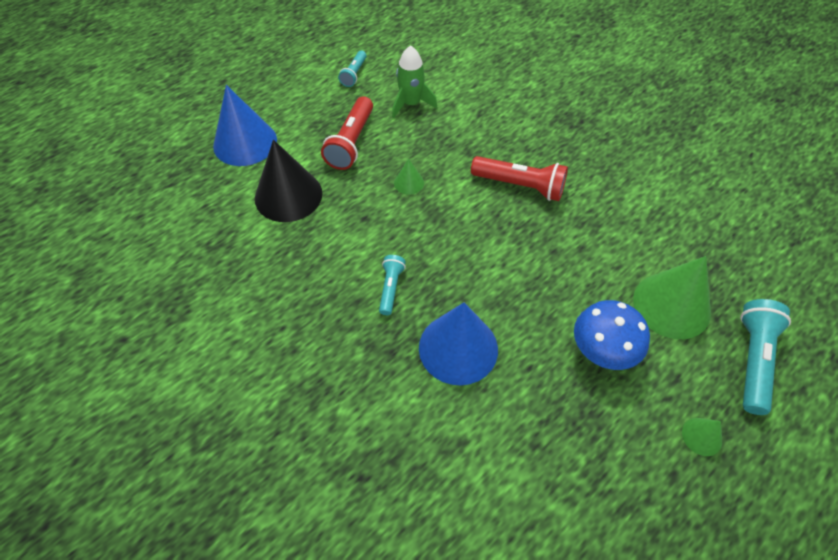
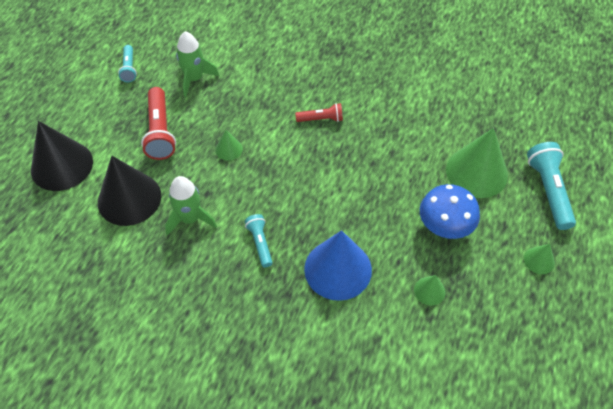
camera: 25 degrees left, 0 degrees up
blue cone [213,85,277,166] -> black cone [31,121,93,191]
red flashlight [471,156,568,201] -> red flashlight [295,103,343,122], size x0.58
none -> green rocket [165,176,217,236]
none -> green cone [414,275,446,306]

